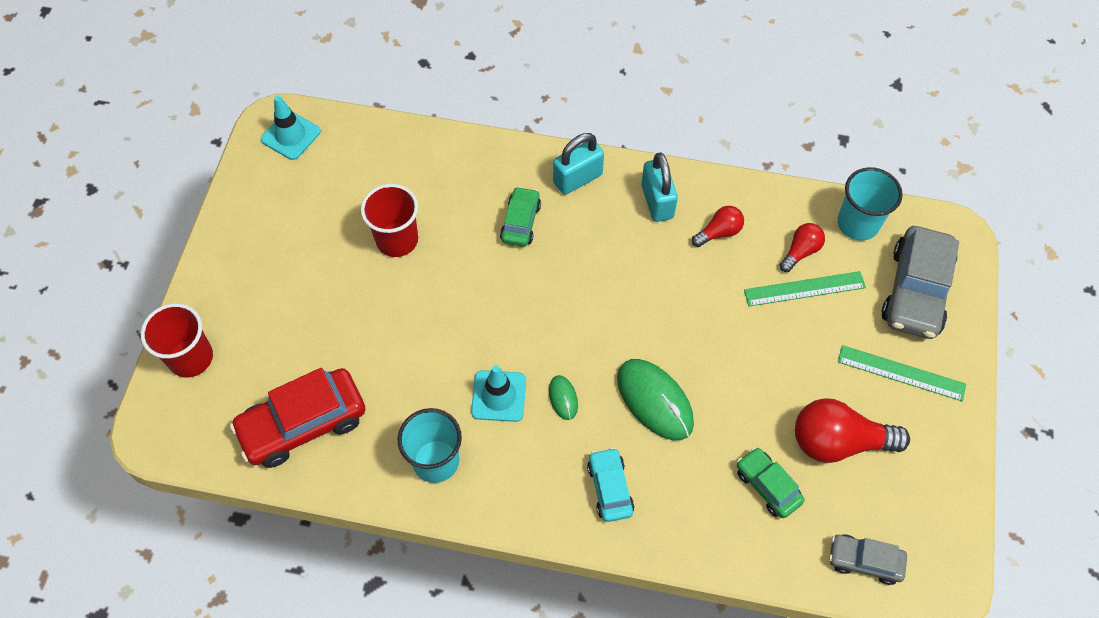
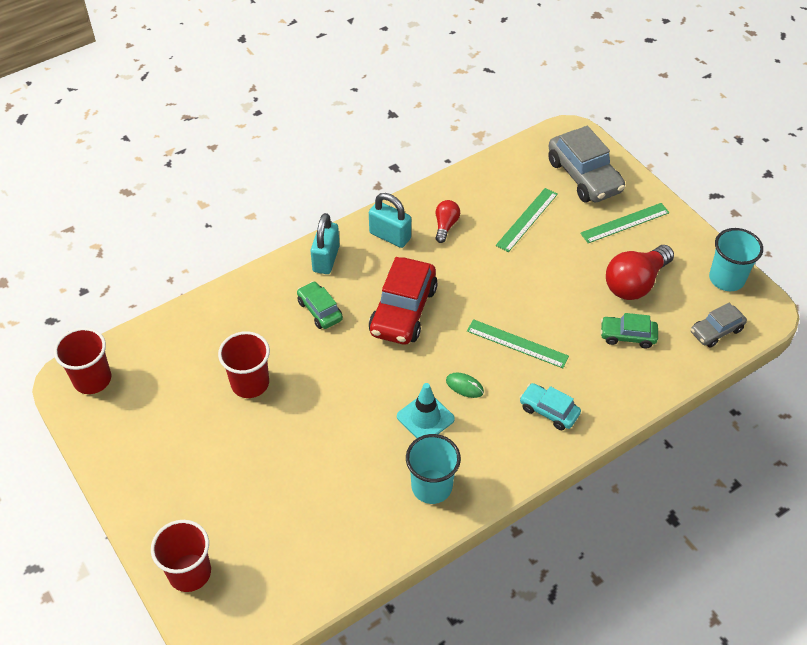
camera: 45 degrees left, 10 degrees down
red car [230,368,366,468] -> red car moved to [369,257,438,345]
turquoise traffic cone [261,96,321,160] -> red cup [54,327,111,394]
green mouse [617,359,694,440] -> green ruler [467,319,569,368]
red light bulb [780,223,825,272] -> none
turquoise cup [837,167,903,241] -> turquoise cup moved to [709,228,763,291]

